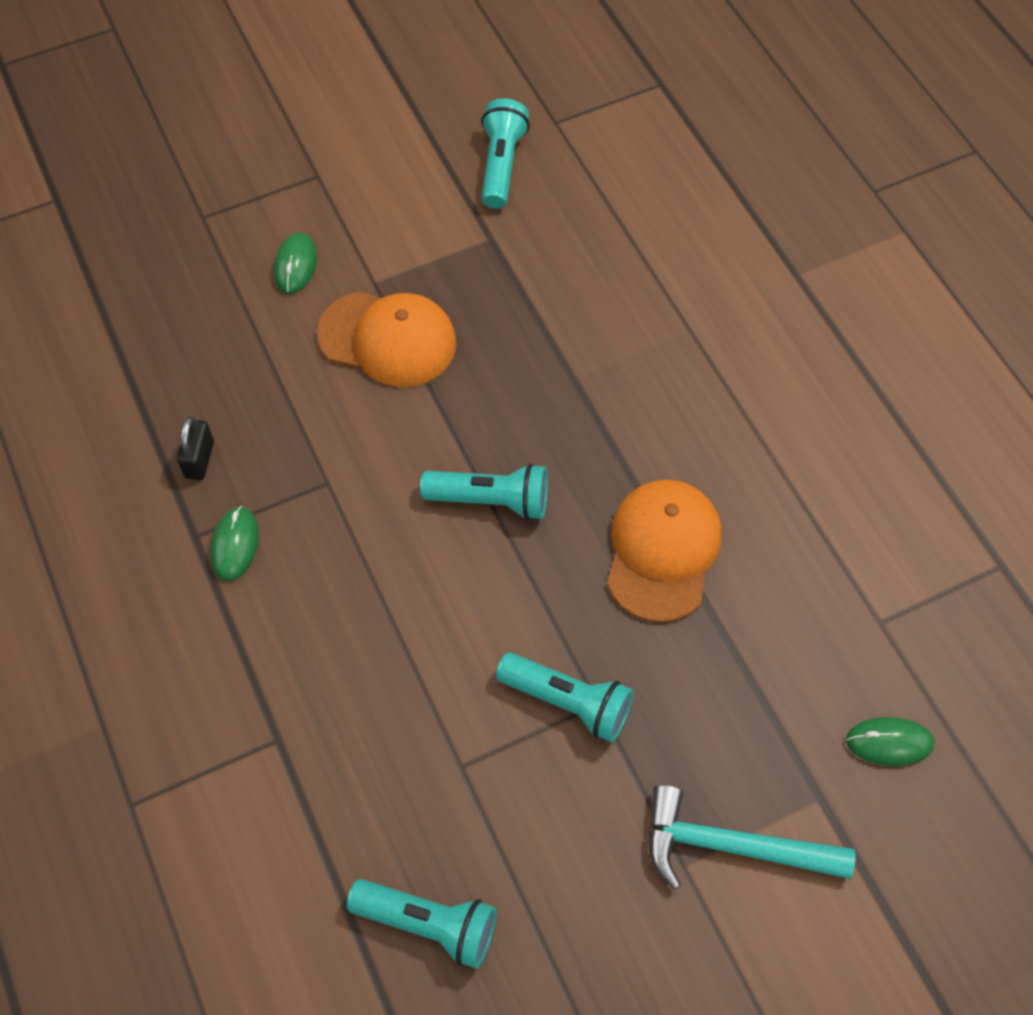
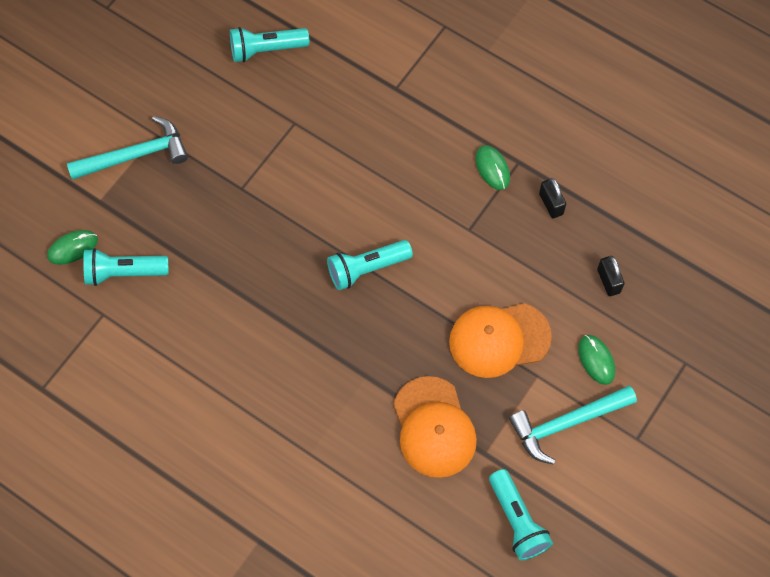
camera: 150 degrees right, 5 degrees up
turquoise flashlight [496,653,634,742] -> turquoise flashlight moved to [83,248,169,286]
orange cap [607,480,722,622] -> orange cap moved to [393,376,477,478]
none -> turquoise hammer [509,386,637,465]
none -> black padlock [597,256,625,296]

